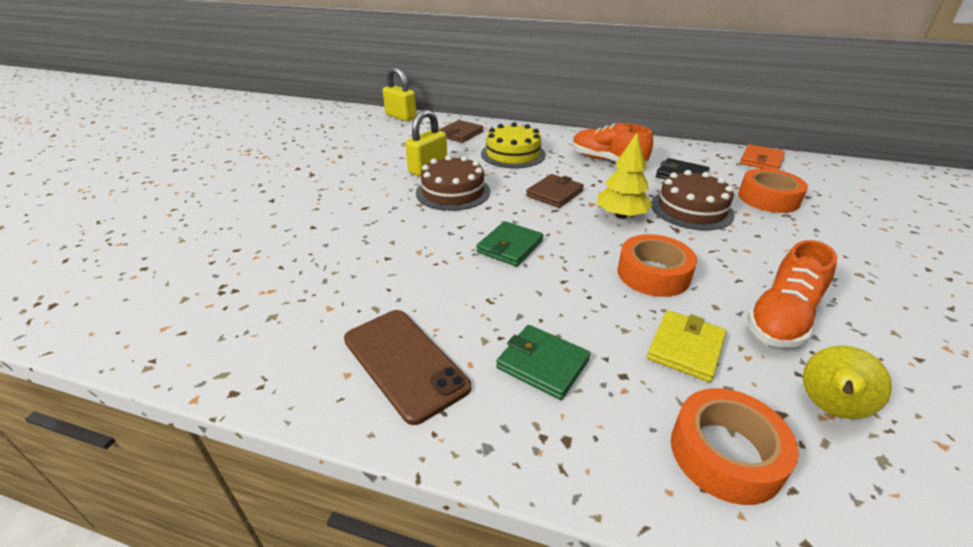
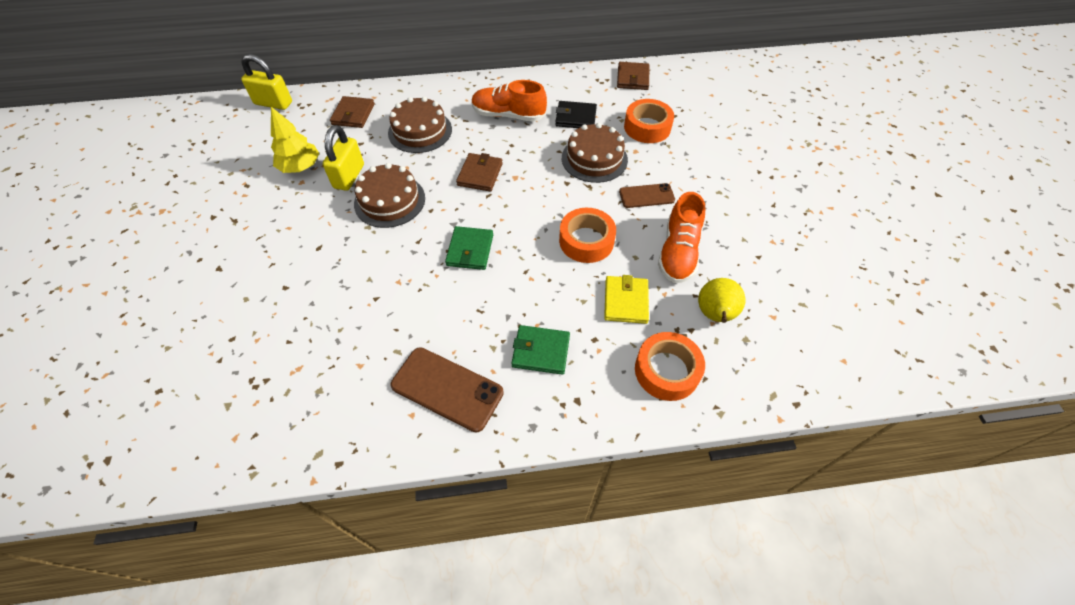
camera: 25 degrees left, 20 degrees up
yellow cake [481,123,546,168] -> brown cake [388,96,452,153]
yellow tree [597,133,653,219] -> yellow tree moved to [271,107,320,173]
orange wallet [740,144,785,170] -> brown wallet [617,62,649,90]
none -> brown phone [619,183,675,208]

